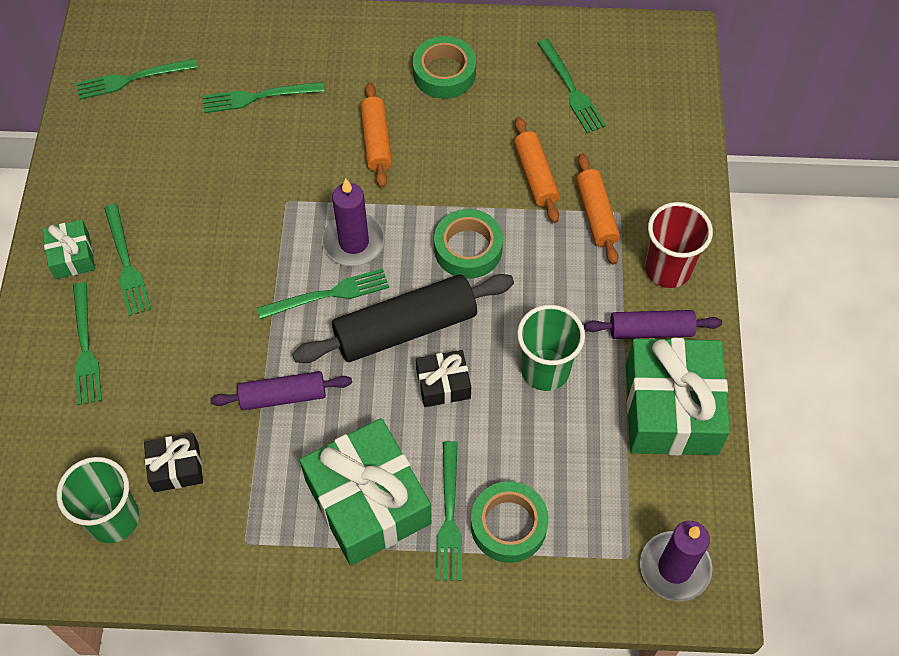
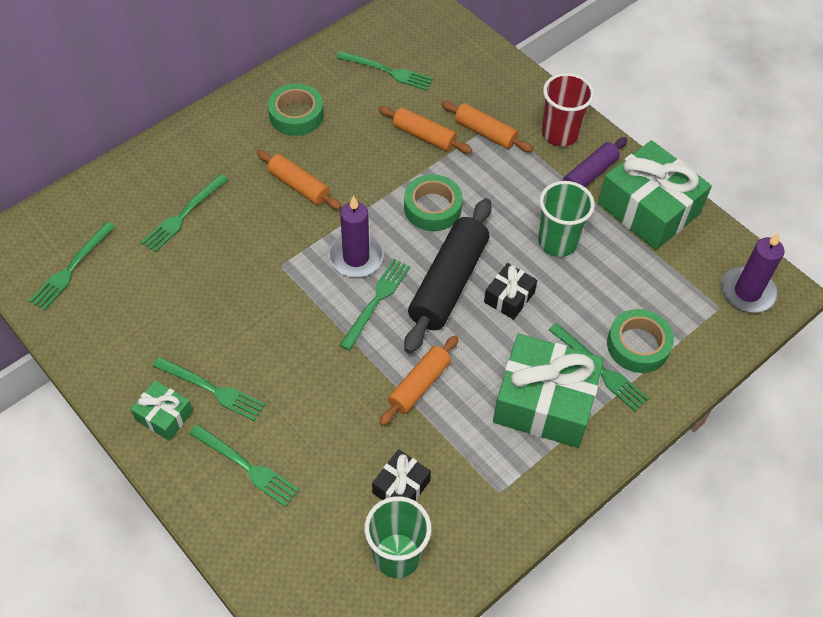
camera: 45 degrees left, 5 degrees down
purple rolling pin [210,371,352,410] -> orange rolling pin [379,335,459,426]

